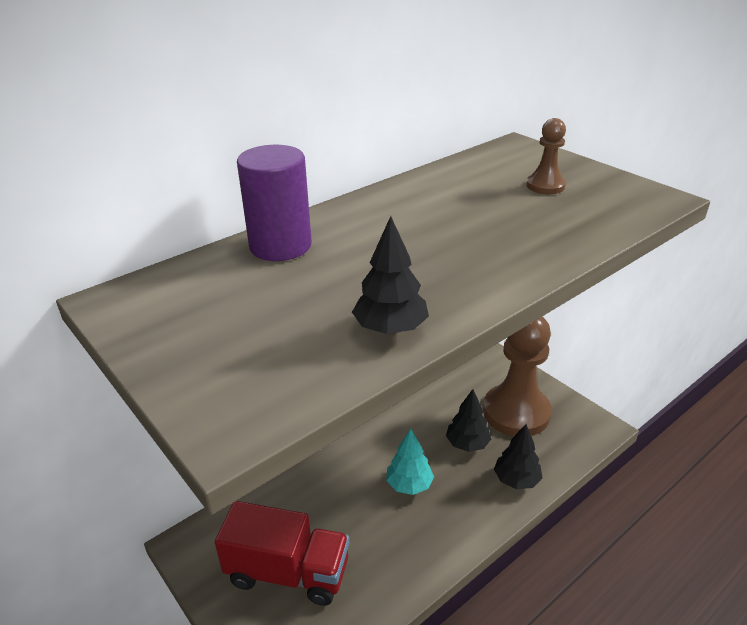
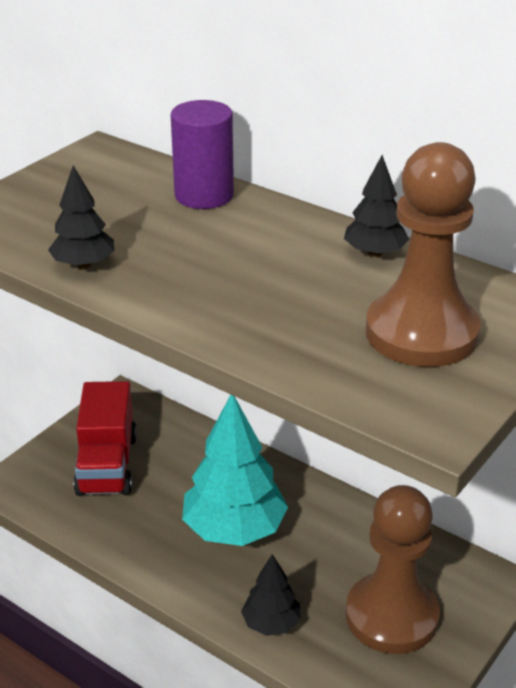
camera: 75 degrees right, 0 degrees up
turquoise tree [386,429,434,495] -> turquoise tree [182,395,288,546], size x1.92
black tree [446,389,491,452] -> black tree moved to [344,155,409,257]
brown pawn [526,118,566,194] -> brown pawn [365,142,481,367], size x2.23

